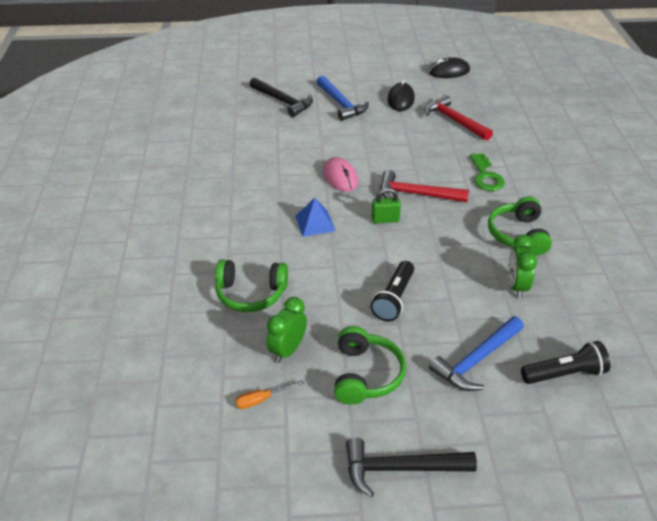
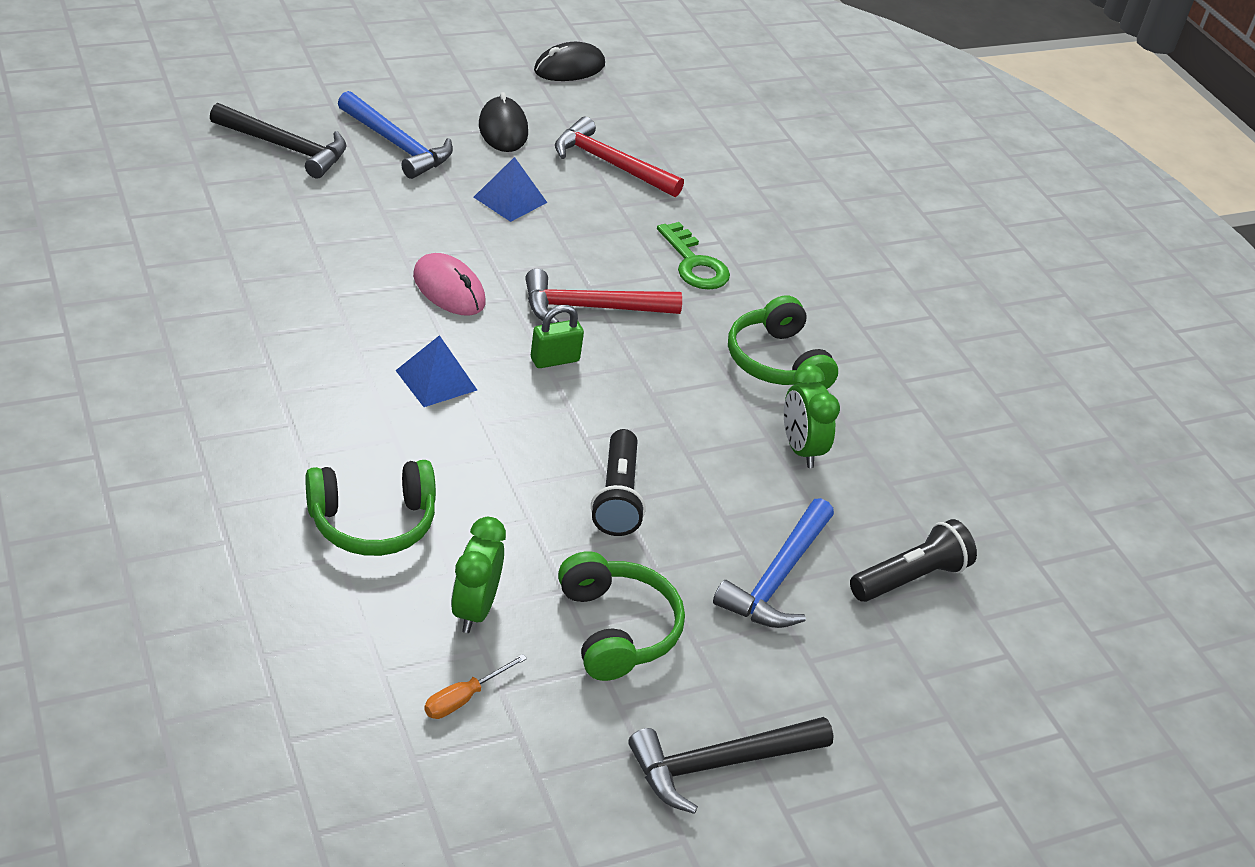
camera: 25 degrees left, 0 degrees up
none -> blue pyramid [473,157,547,222]

